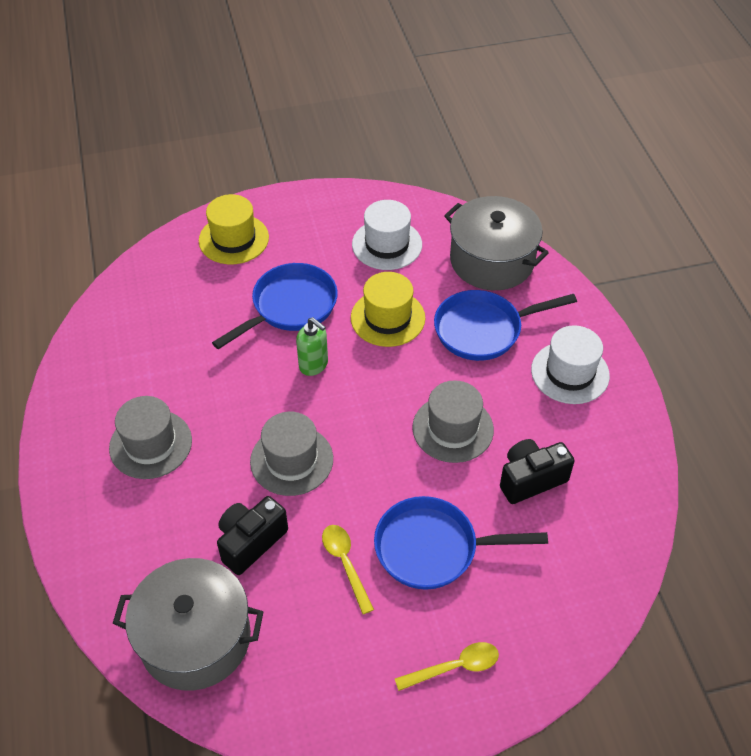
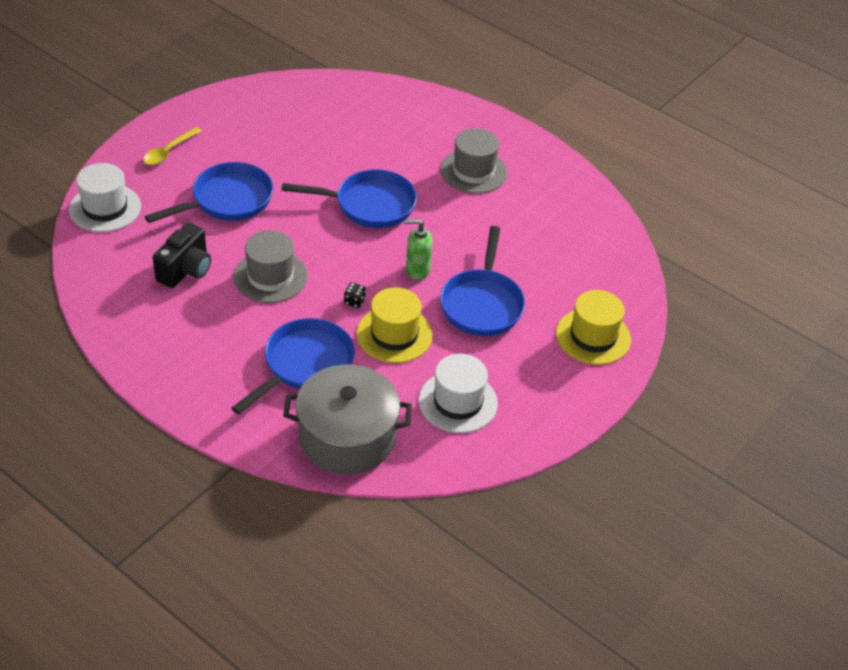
camera: 140 degrees right, 5 degrees down
grey pot [113,558,263,691] -> none
black camera [217,496,288,575] -> none
grey hat [250,412,333,496] -> blue pan [282,169,417,228]
yellow spoon [322,525,374,614] -> none
white hat [531,325,610,404] -> white hat moved to [69,163,141,232]
none -> black dice [344,282,366,308]

